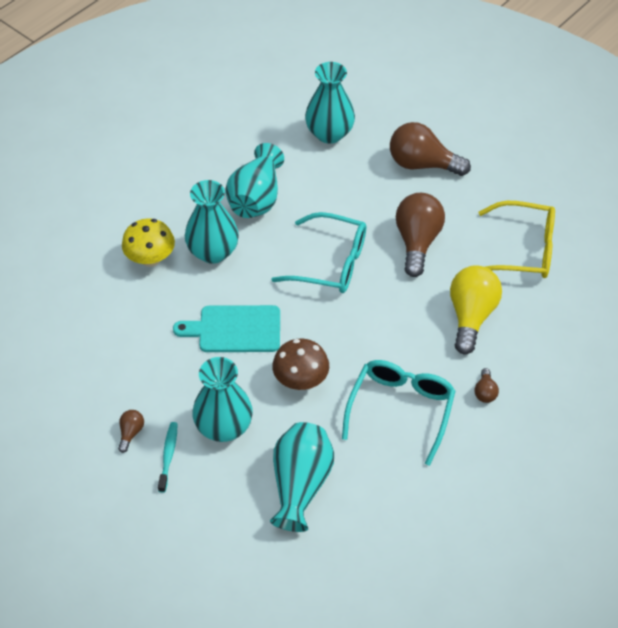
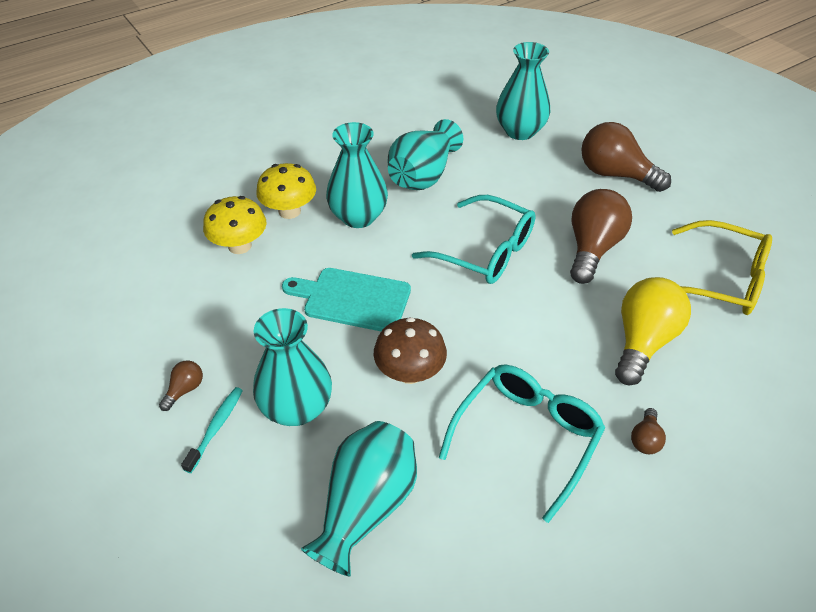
camera: 15 degrees right, 5 degrees down
none -> yellow mushroom [203,196,267,254]

